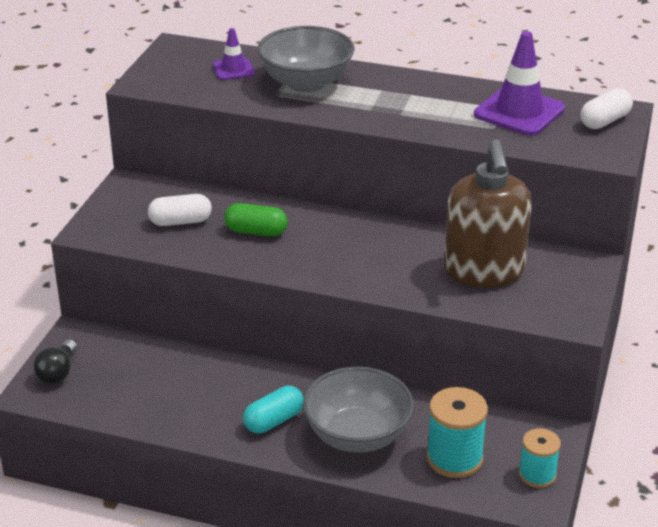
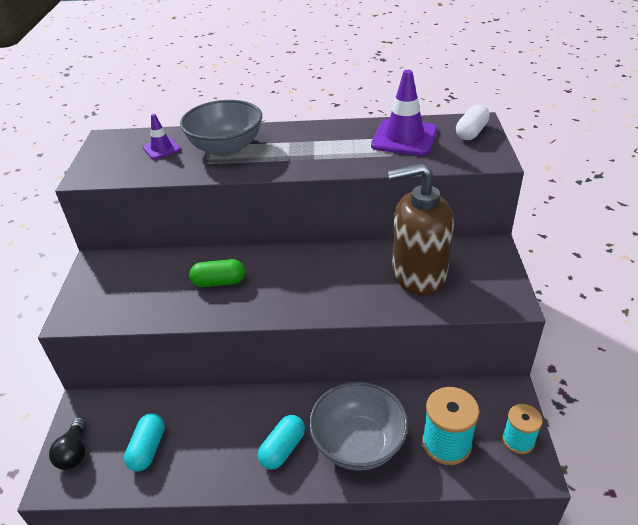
camera: 15 degrees left, 5 degrees up
white capsule [148,194,212,226] -> none
brown soap dispenser [444,140,532,288] -> brown soap dispenser turned 105 degrees clockwise [387,163,454,295]
none -> turquoise capsule [124,413,165,471]

